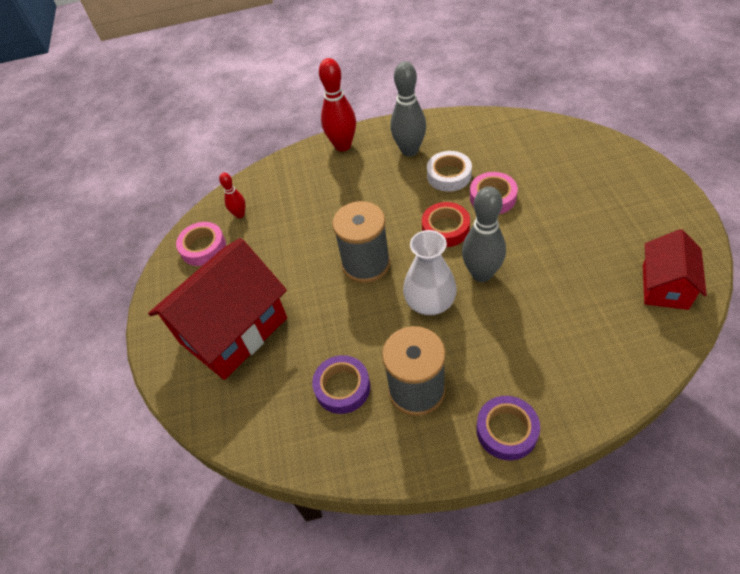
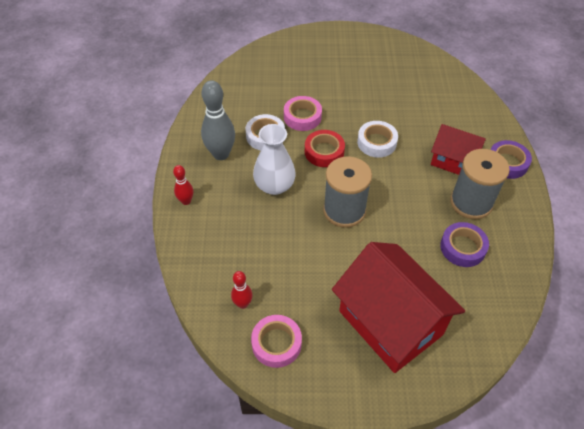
camera: 85 degrees left, 0 degrees up
red bowling pin [319,58,356,151] -> red bowling pin [173,165,193,205], size x0.54
white vase [403,230,457,315] -> white vase moved to [253,124,296,195]
grey bowling pin [462,186,506,282] -> white tape [357,121,398,158]
red house [643,229,707,310] -> red house moved to [431,124,486,175]

